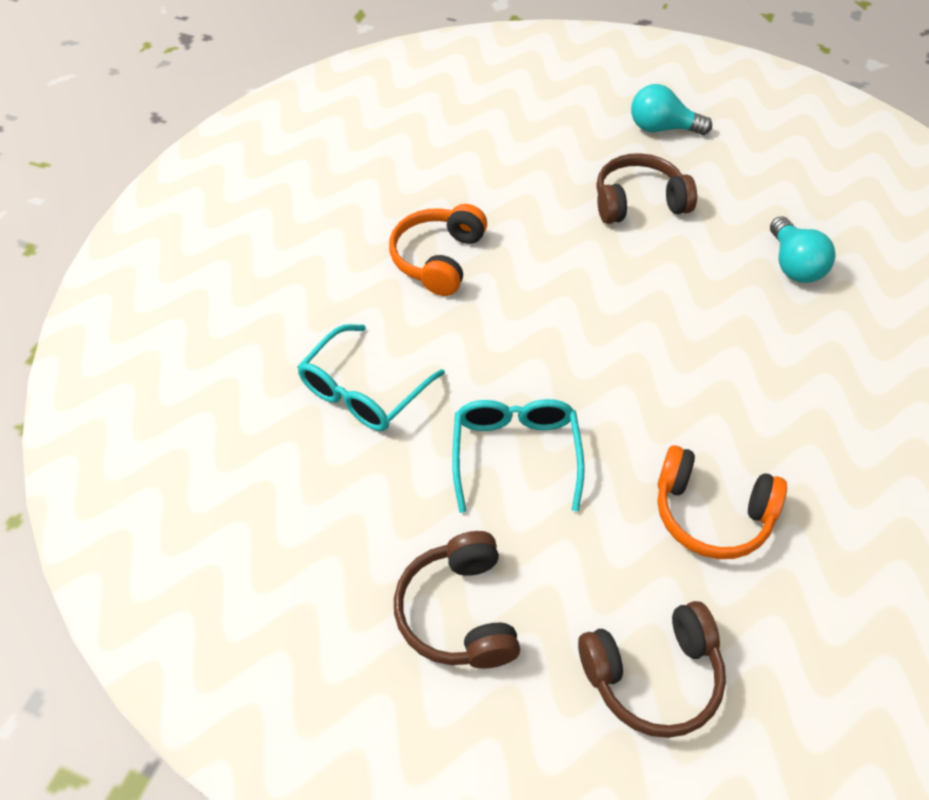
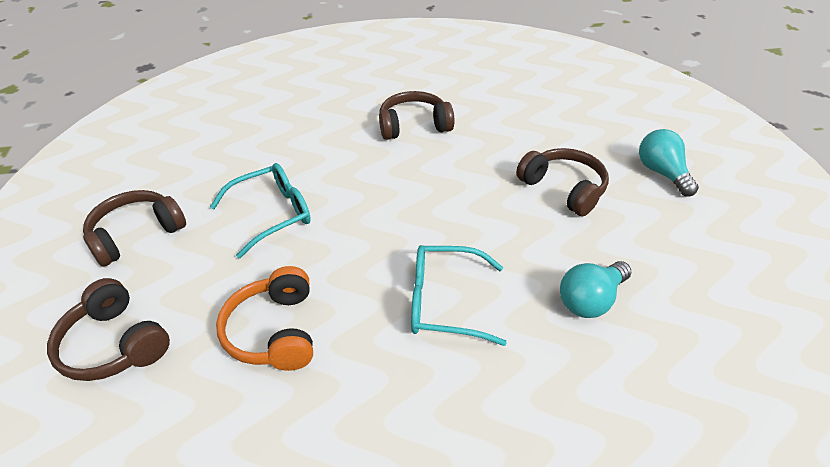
camera: 60 degrees right, 10 degrees down
turquoise glasses [297,324,445,431] -> turquoise glasses moved to [411,245,507,346]
orange headphones [389,204,487,296] -> brown headphones [379,91,455,140]

